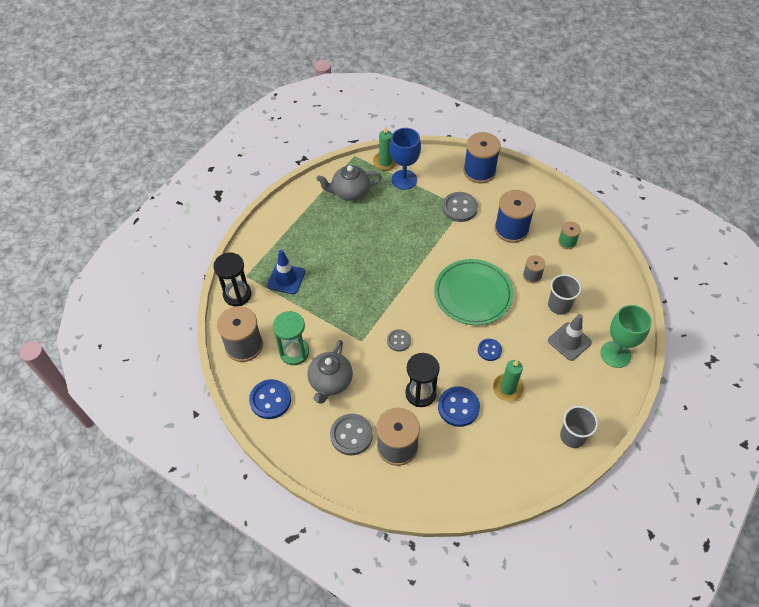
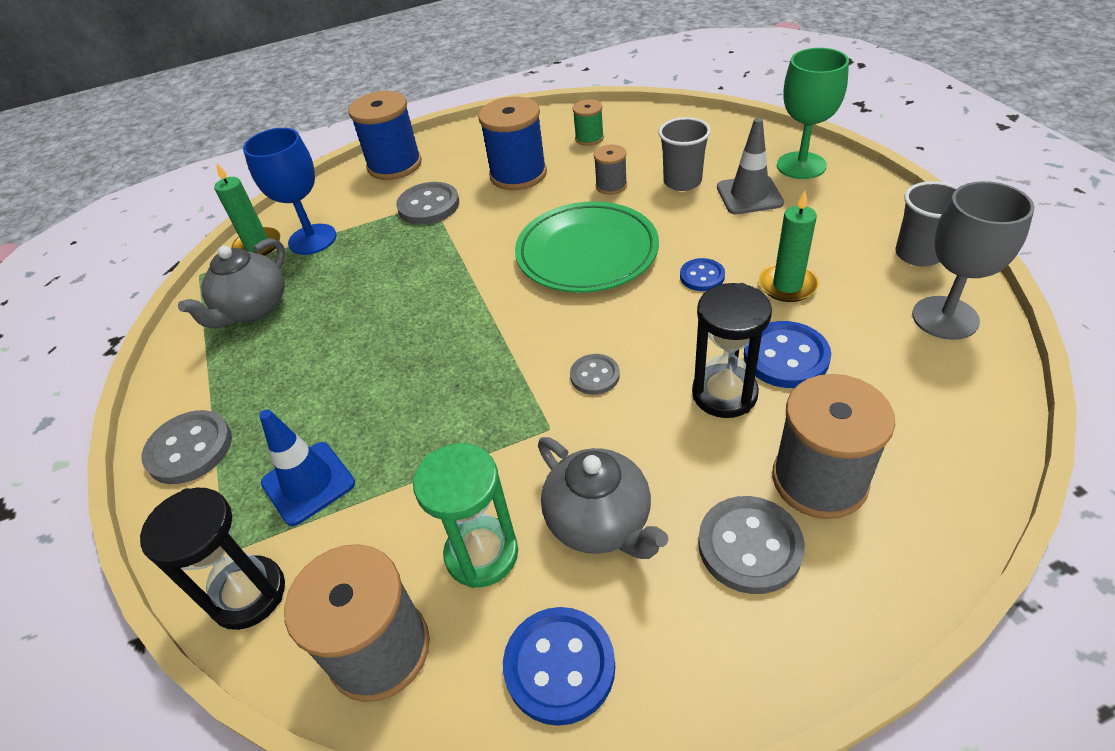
camera: 50 degrees left, 10 degrees down
none -> grey button [142,410,232,484]
none -> grey goblet [912,181,1035,340]

